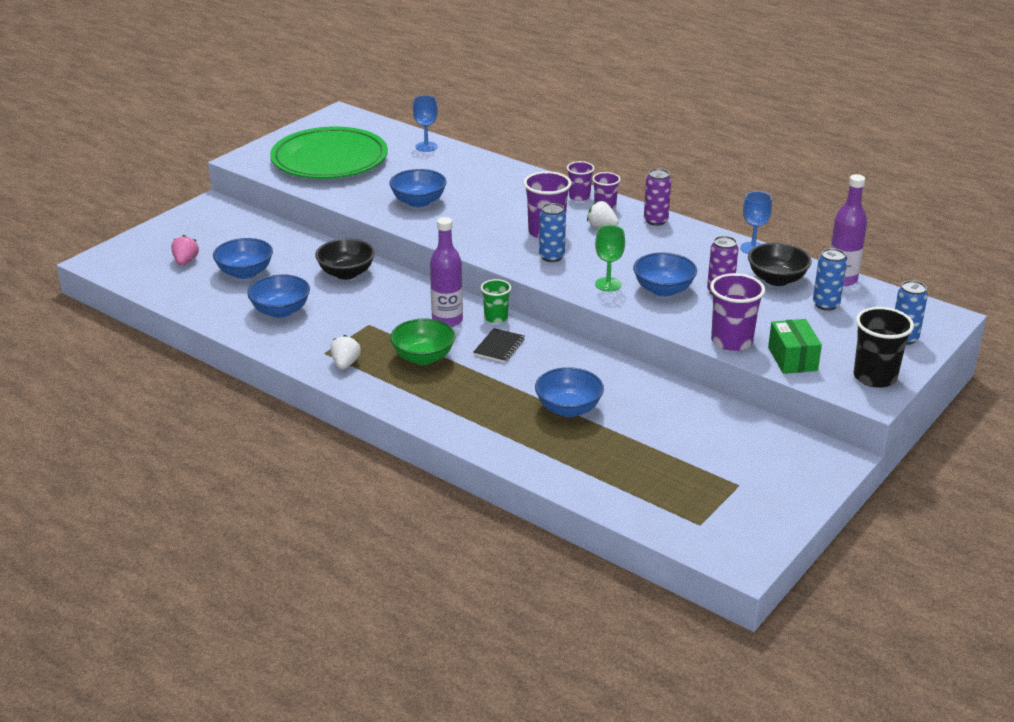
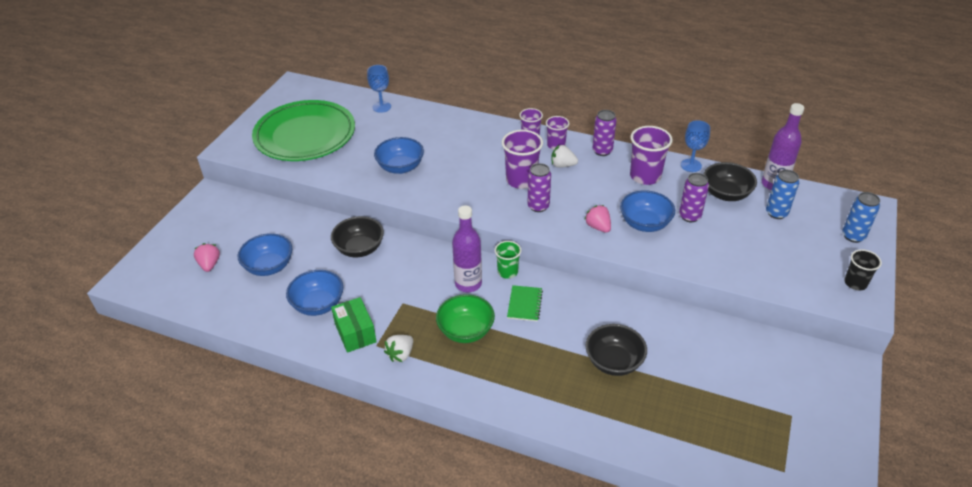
camera: 15 degrees left, 10 degrees up
white strawberry [330,335,361,369] -> white strawberry turned 135 degrees counterclockwise [384,335,413,362]
black notebook [473,328,525,363] -> green notebook [507,285,543,321]
blue bowl [535,367,604,417] -> black bowl [586,324,647,376]
blue can [539,203,566,262] -> purple can [528,163,551,212]
green goblet [595,225,625,292] -> pink strawberry [584,205,611,233]
purple cup [710,273,765,351] -> purple cup moved to [630,126,673,185]
green box [768,319,822,374] -> green box moved to [331,297,377,353]
black cup [854,307,914,388] -> black cup [844,249,882,291], size x0.61

